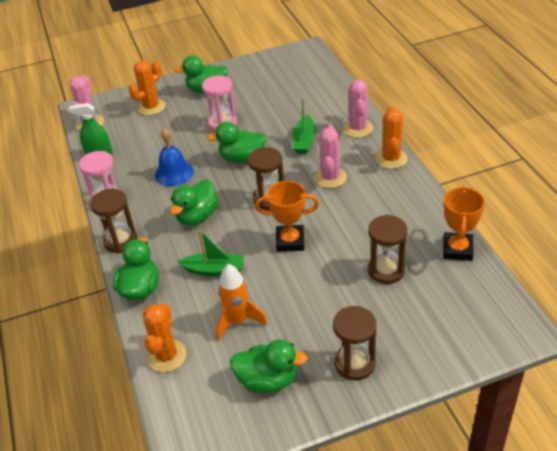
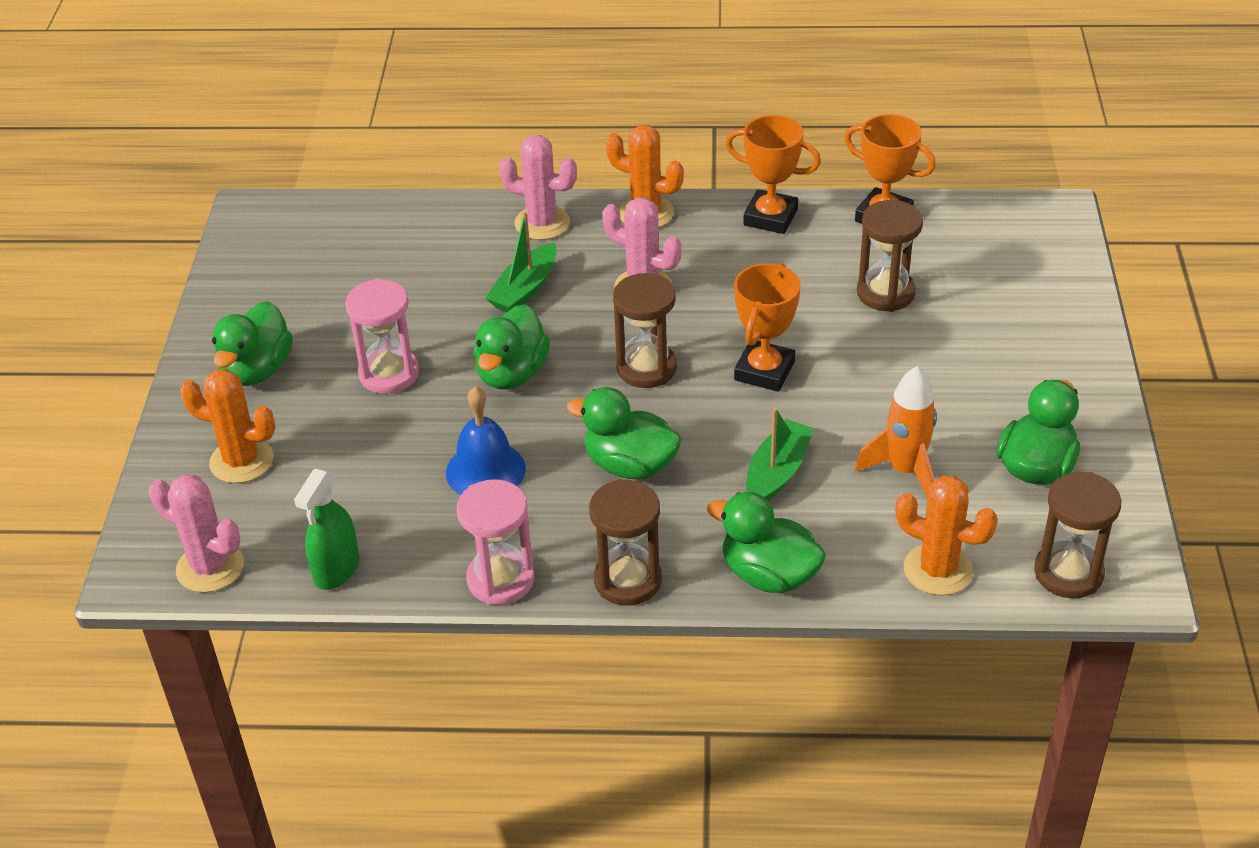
camera: 70 degrees left, 0 degrees up
orange cactus [129,61,166,115] -> orange cactus turned 45 degrees counterclockwise [180,369,275,483]
green duck [170,179,218,225] -> green duck turned 150 degrees clockwise [567,387,682,479]
green boat [292,98,315,154] -> green boat turned 90 degrees clockwise [485,211,557,312]
brown hourglass [333,306,377,381] -> brown hourglass moved to [1034,472,1121,599]
none -> orange trophy [726,115,821,234]

